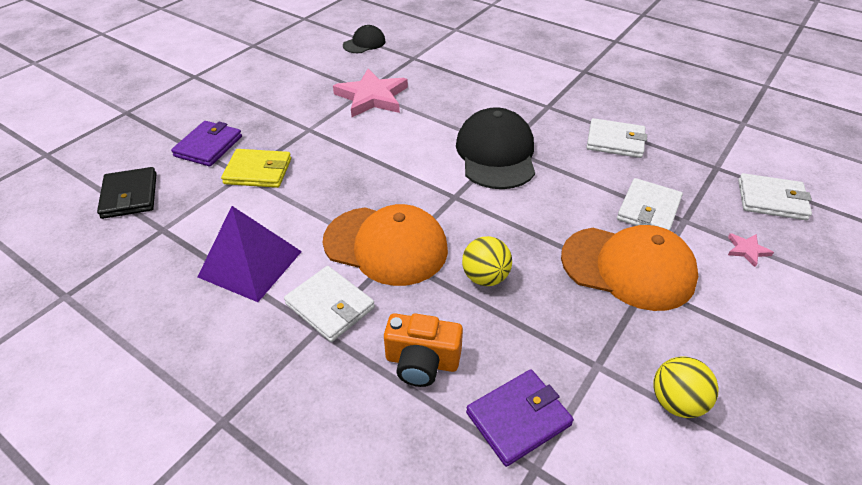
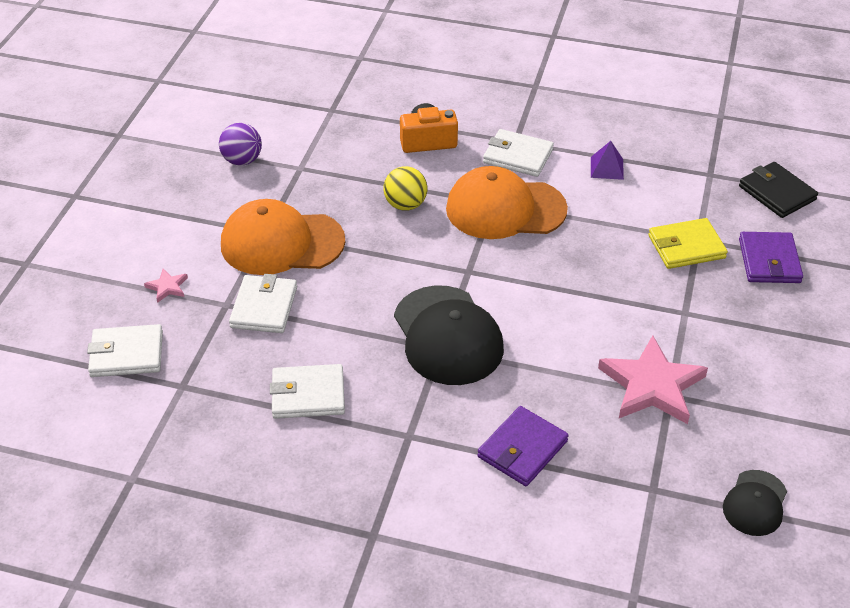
camera: 160 degrees right, 0 degrees up
purple pyramid [197,206,302,302] -> purple pyramid [591,141,624,180], size x0.50
purple wallet [466,369,574,467] -> purple wallet moved to [478,406,569,486]
yellow ball [653,357,719,418] -> purple ball [219,123,262,165]

